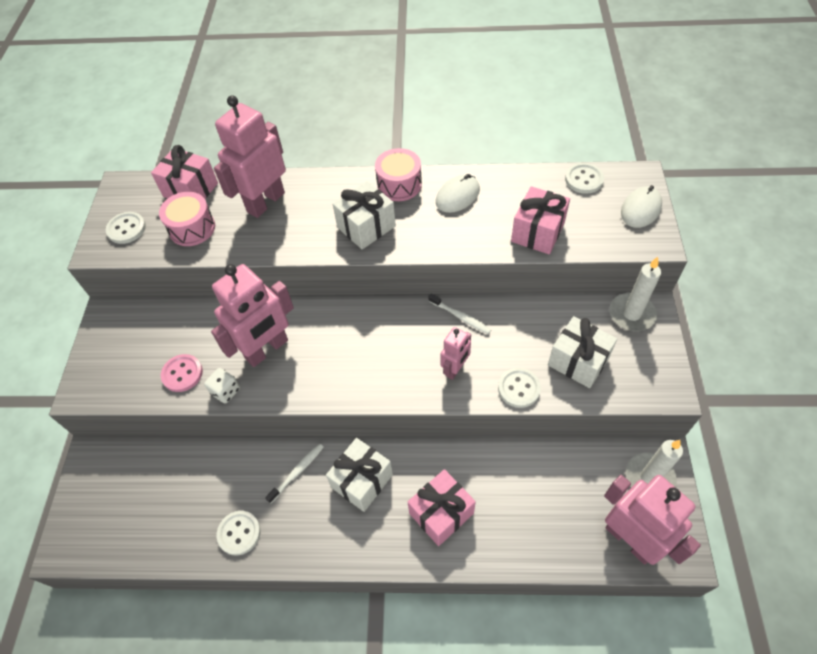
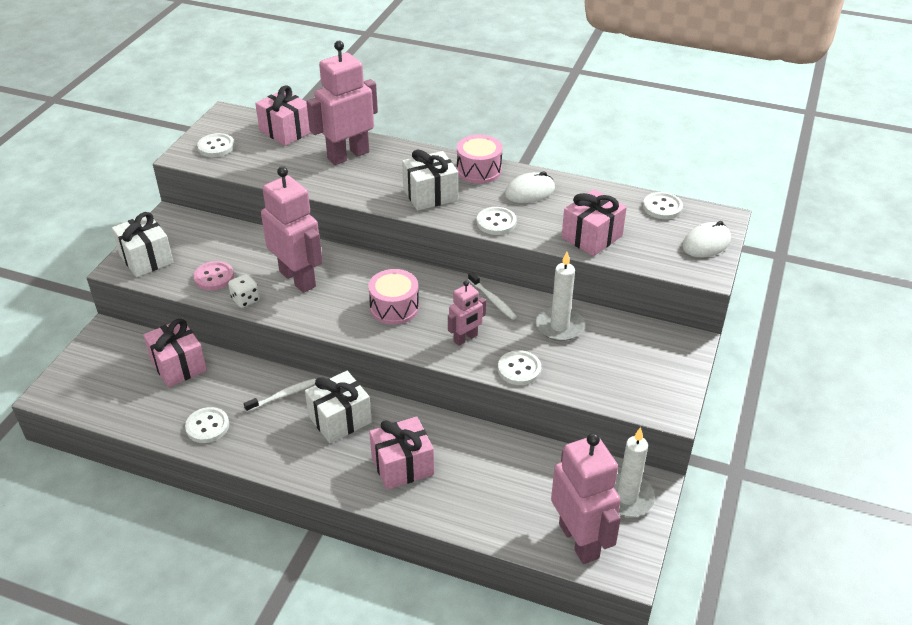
camera: 15 degrees right, 15 degrees down
pink drum [159,192,215,246] -> pink drum moved to [368,269,419,325]
pink robot [211,264,294,367] -> pink robot turned 105 degrees counterclockwise [261,166,323,293]
white gift [548,316,617,388] -> white gift moved to [112,212,174,277]
white candle [609,257,661,331] -> white candle moved to [536,252,585,341]
none -> pink gift [143,319,207,387]
none -> white button [477,207,517,235]

